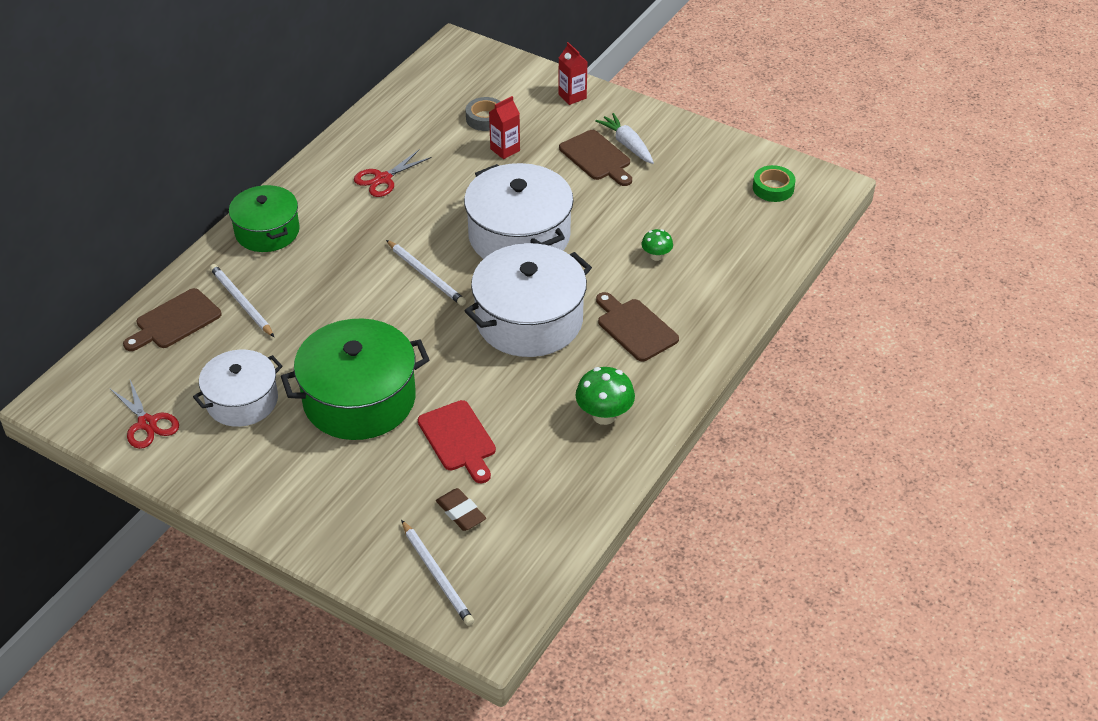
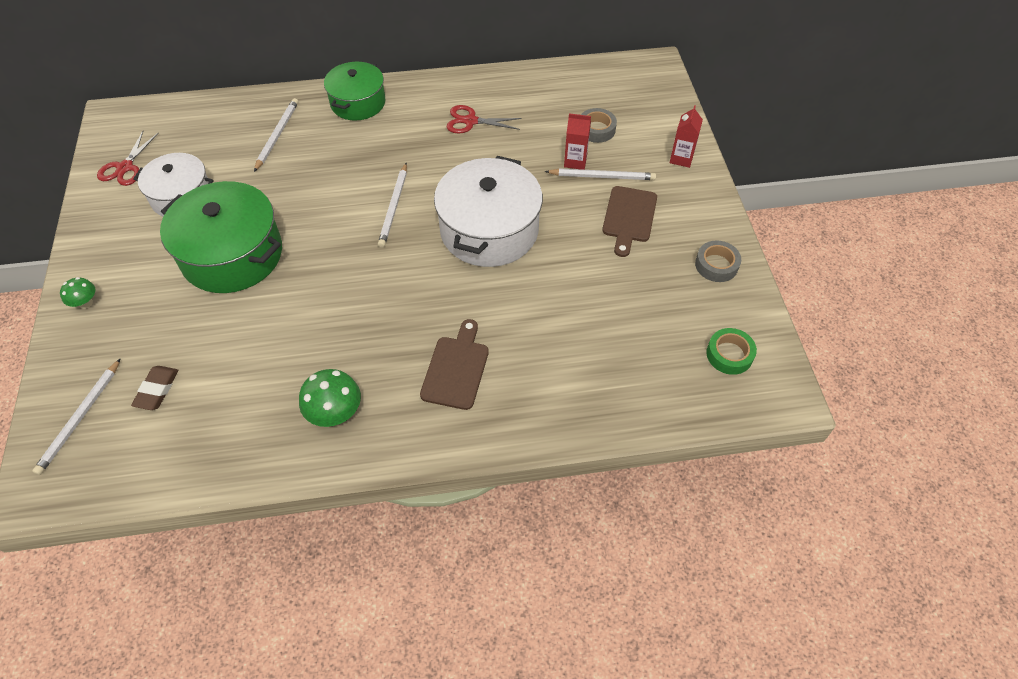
camera: 50 degrees right, 10 degrees up
brown cutting board [123,288,221,351] -> none
red cutting board [418,400,496,483] -> none
white pot [465,243,592,357] -> none
white carrot [595,113,654,164] -> none
green mushroom [642,229,673,261] -> green mushroom moved to [60,277,95,309]
none -> white pencil [545,168,656,180]
none -> grey tape [695,240,741,282]

